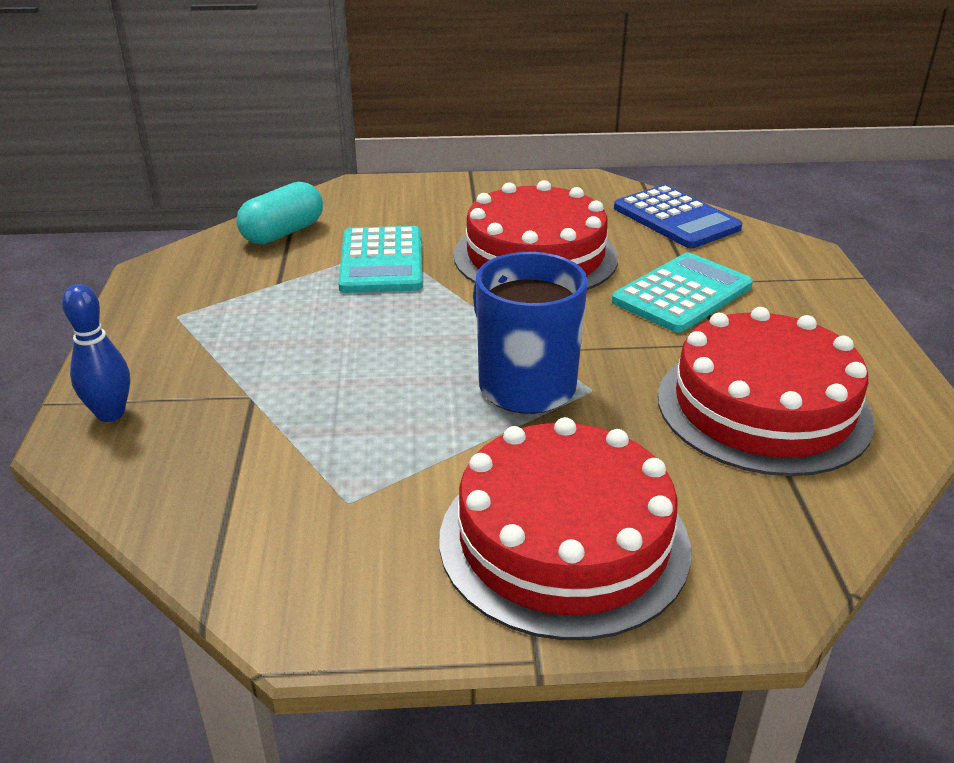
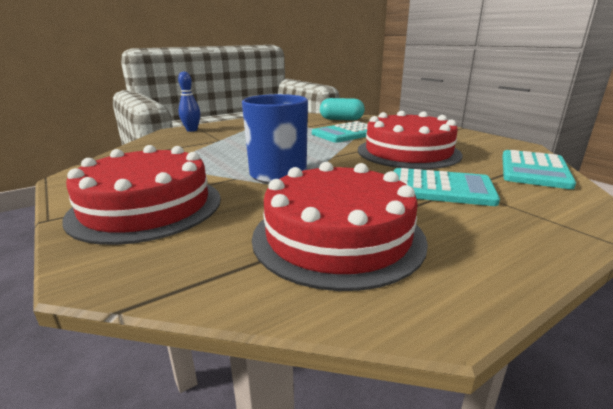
camera: 60 degrees right, 10 degrees down
blue calculator [614,185,742,248] -> turquoise calculator [502,150,576,189]

